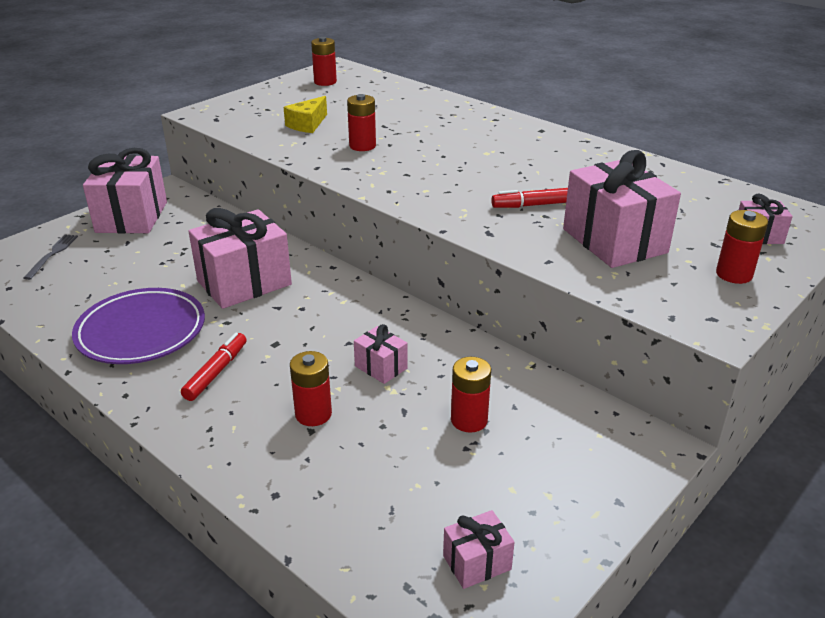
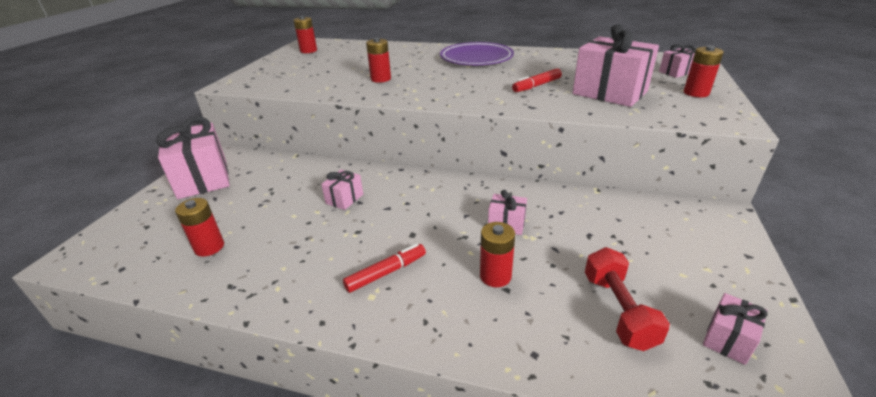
camera: 25 degrees left, 0 degrees up
grey fork [24,234,78,280] -> none
purple plate [72,288,205,364] -> purple plate moved to [440,42,514,65]
red marker [181,333,247,401] -> red marker turned 60 degrees clockwise [343,243,426,293]
pink gift [188,208,292,309] -> pink gift [321,170,363,210], size x0.48
yellow cheese [284,96,327,133] -> none
red battery [451,357,491,433] -> red battery moved to [175,198,224,257]
none -> red dumbbell [585,247,670,351]

